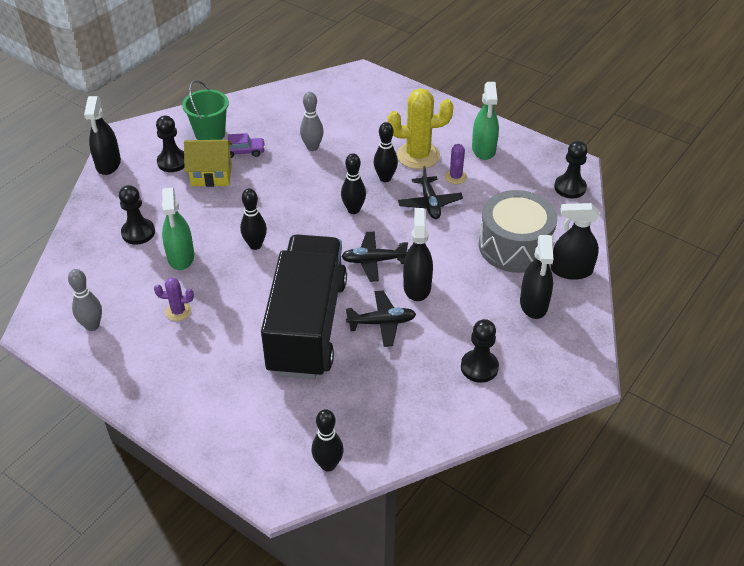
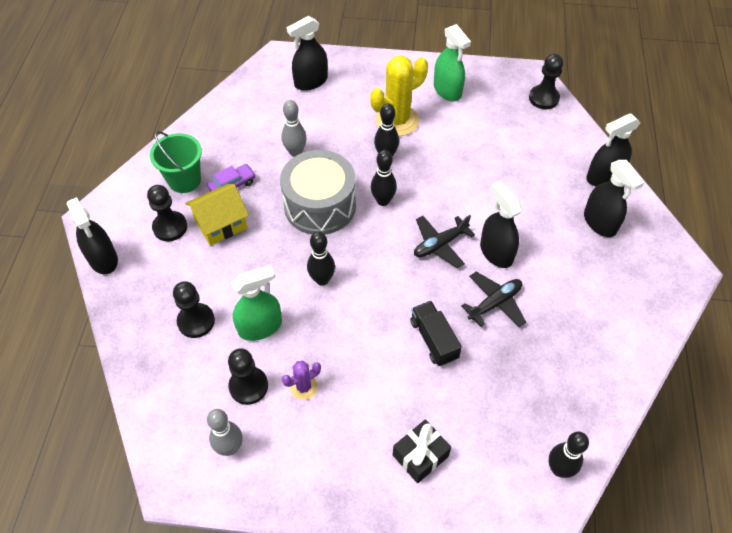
camera: 30 degrees left, 10 degrees up
green spray bottle [162,188,194,270] -> green spray bottle turned 75 degrees counterclockwise [232,265,282,341]
black truck [261,234,347,379] -> black truck [410,301,462,366], size x0.41
black plane [398,166,463,219] -> none
purple cactus [445,144,467,184] -> none
black pawn [461,319,499,383] -> black pawn moved to [228,348,268,405]
grey drum [479,190,557,273] -> grey drum moved to [280,150,356,235]
none -> black spray bottle [287,16,328,91]
none -> black gift [393,419,451,483]

